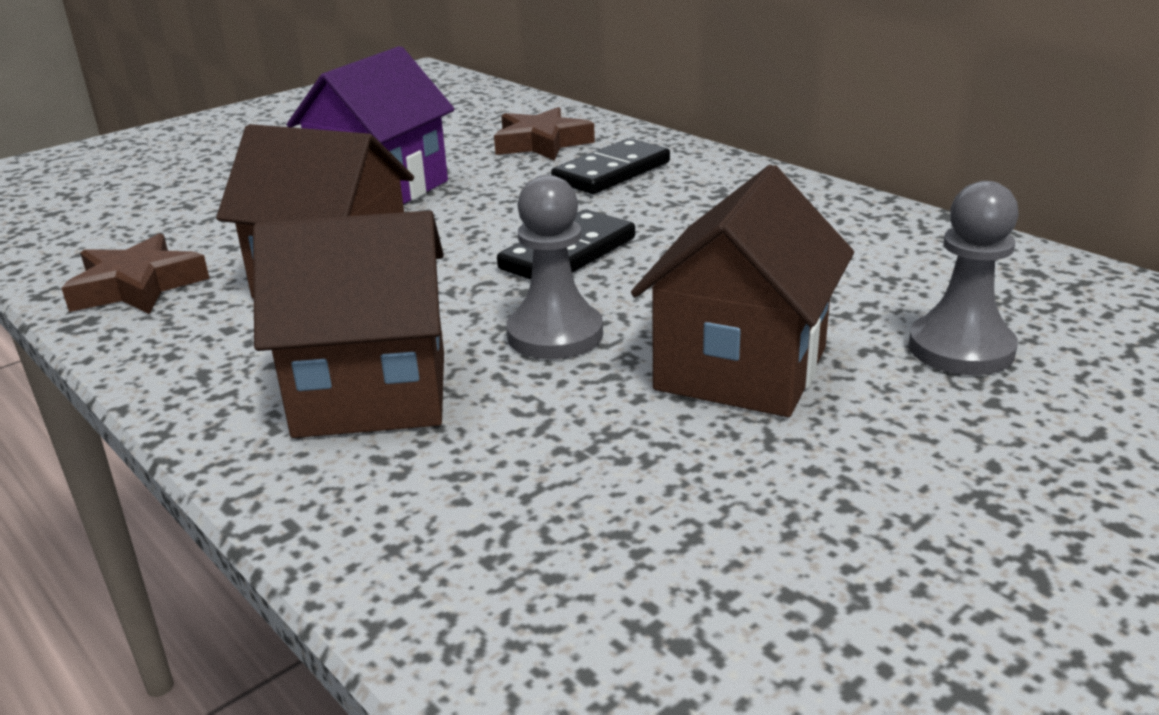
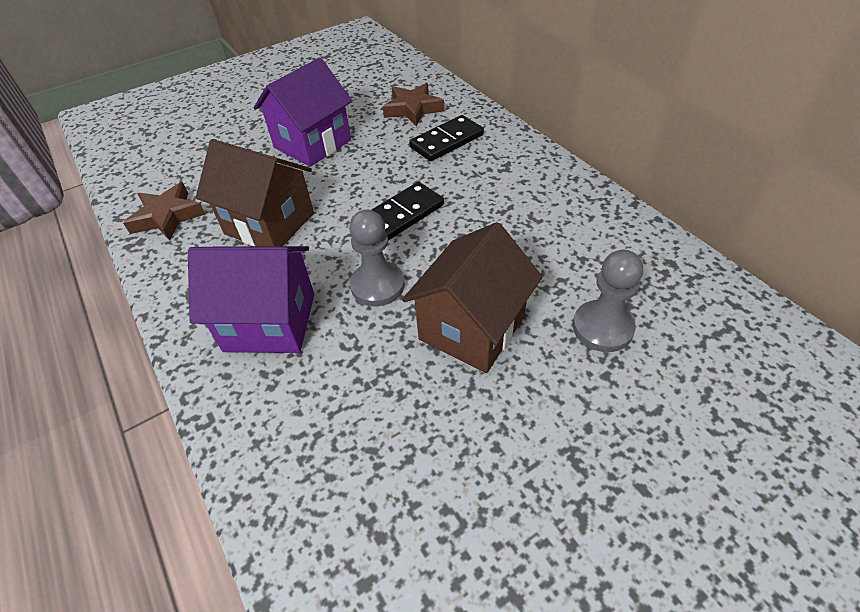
camera: 10 degrees right, 20 degrees up
brown house [253,210,444,438] -> purple house [188,246,314,353]

